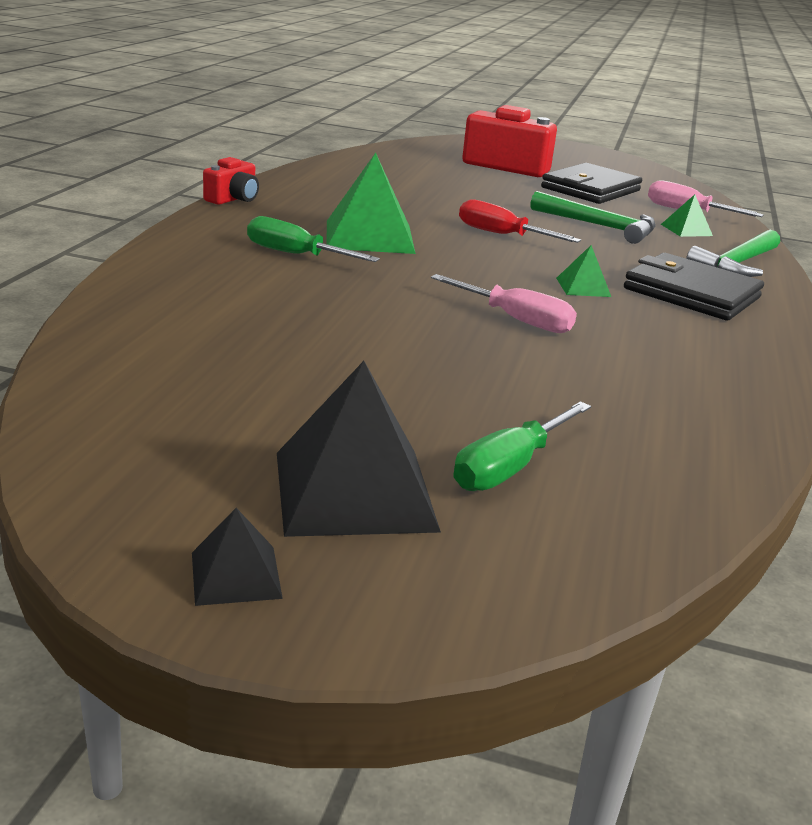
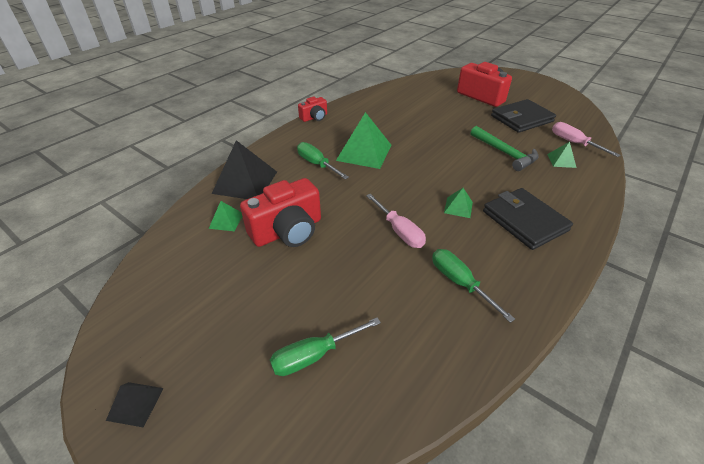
camera: 25 degrees right, 15 degrees up
black pyramid [277,361,441,537] -> black pyramid moved to [212,140,277,199]
red screwdriver [459,199,581,243] -> none
green hammer [686,230,780,277] -> none
none -> green pyramid [209,201,242,231]
none -> red camera [240,178,321,247]
none -> green screwdriver [432,249,515,323]

